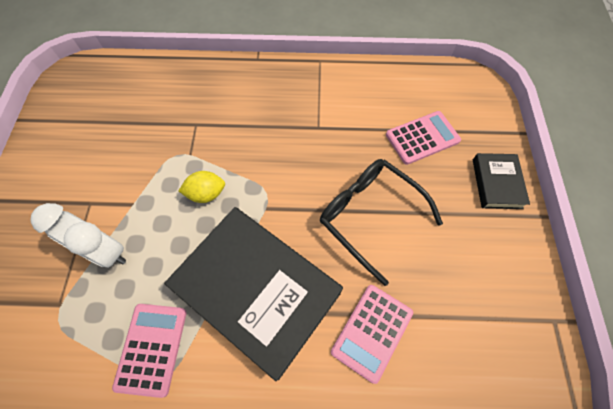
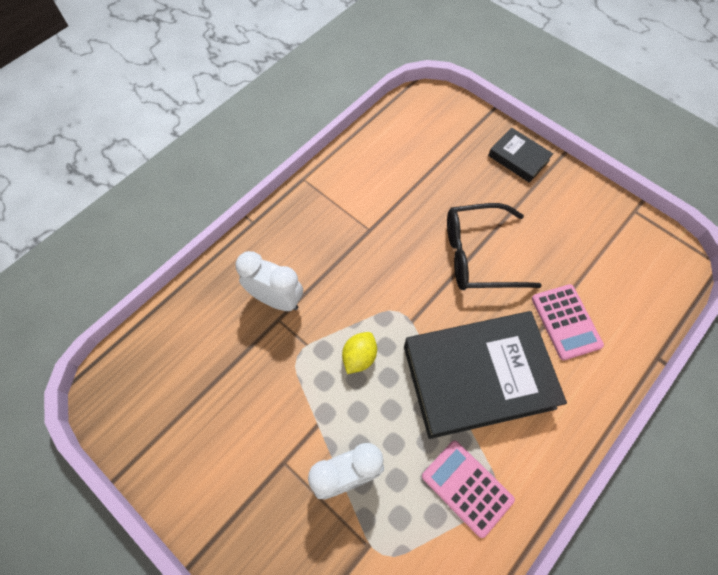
camera: 50 degrees left, 0 degrees up
pink calculator [386,111,461,165] -> none
none -> white clock [235,251,303,311]

